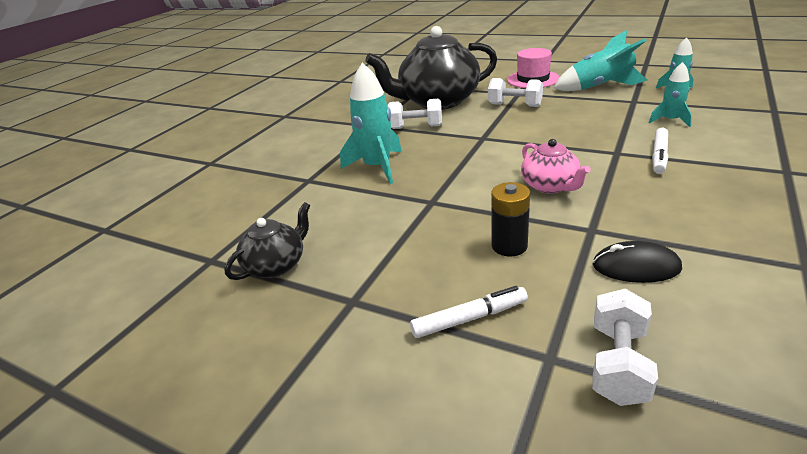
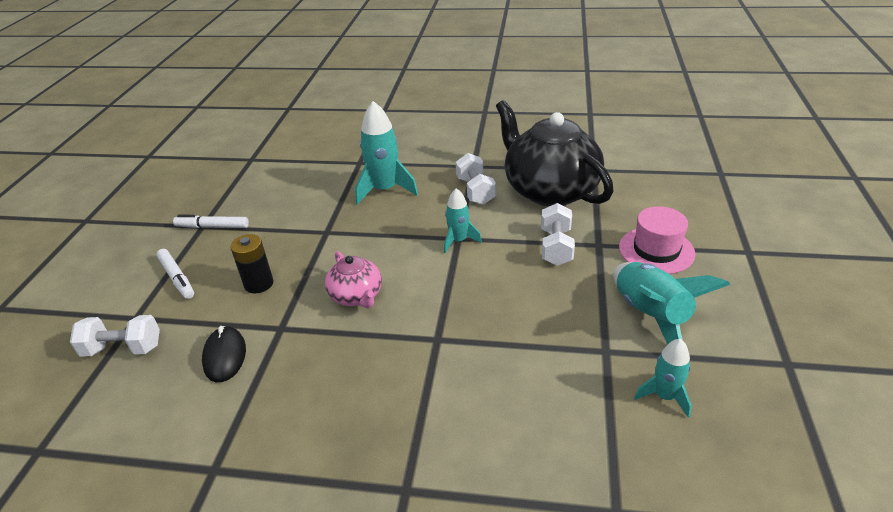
camera: 70 degrees right, 5 degrees up
black teapot [224,202,311,280] -> none
pink teapot [521,139,591,194] -> pink teapot turned 75 degrees counterclockwise [325,251,382,308]
turquoise rocket [649,62,692,127] -> turquoise rocket moved to [444,188,482,253]
white marker [652,128,668,174] -> white marker moved to [173,214,249,228]

